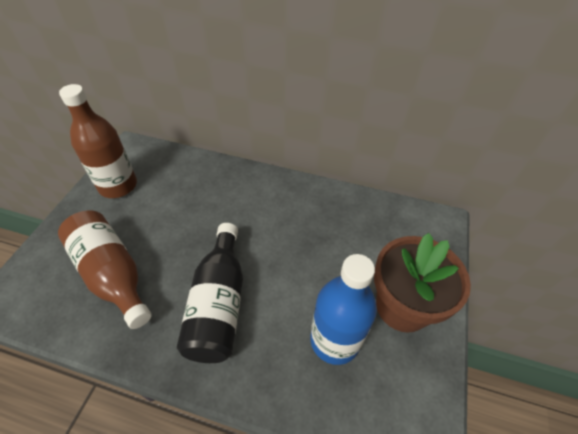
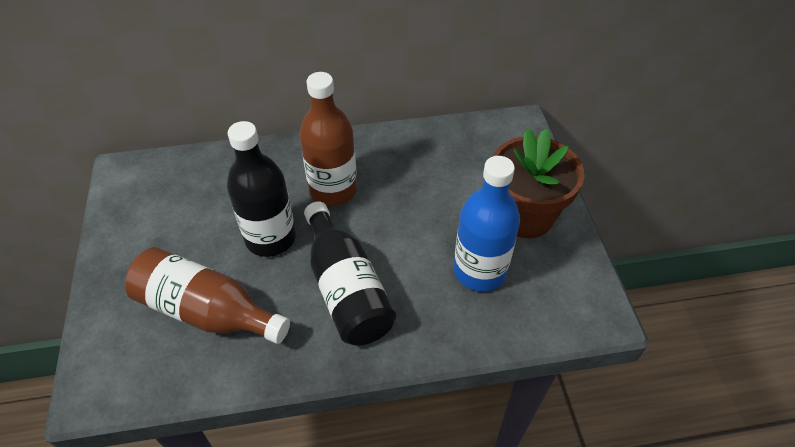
camera: 25 degrees left, 0 degrees up
brown bottle [59,84,137,198] -> brown bottle moved to [299,72,357,206]
none -> black bottle [227,121,296,257]

